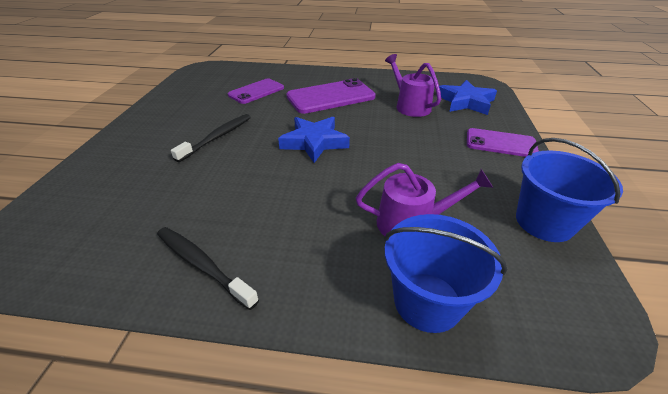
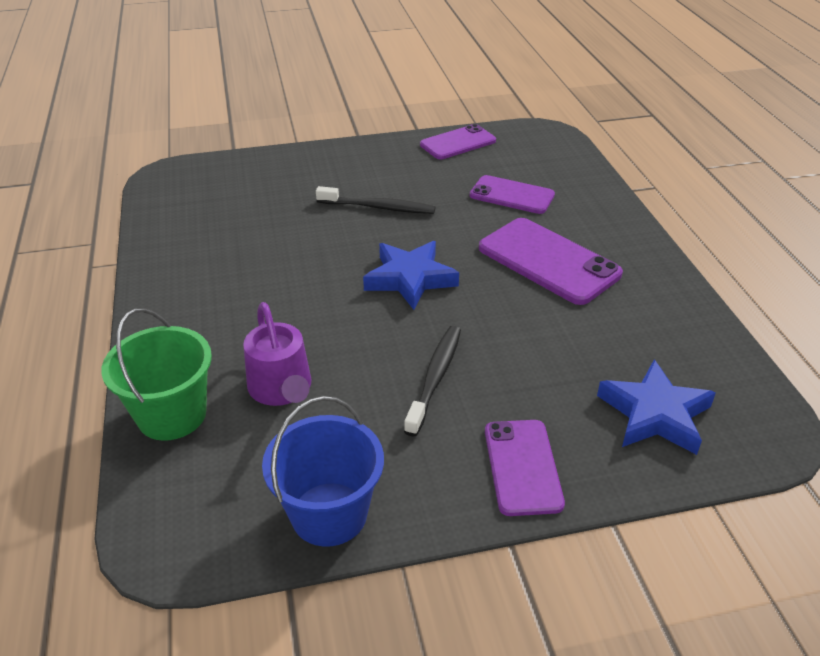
camera: 70 degrees right, 0 degrees up
black toothbrush [157,227,259,310] -> black toothbrush moved to [404,326,461,436]
blue bucket [384,214,508,333] -> green bucket [101,308,212,441]
purple watering can [385,54,441,117] -> none
none -> purple phone [420,124,496,159]

